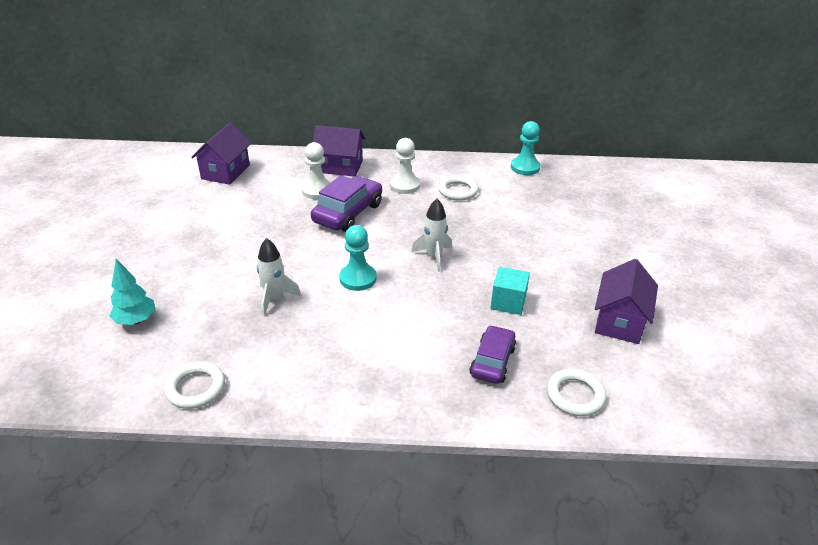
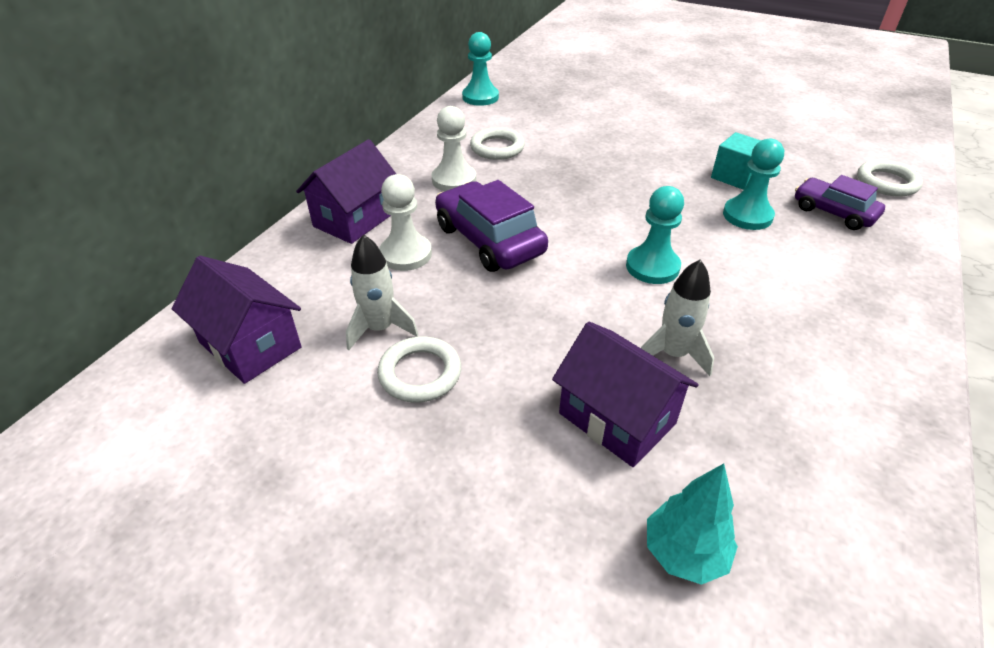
camera: 65 degrees left, 5 degrees up
white ring [164,361,225,409] -> white ring moved to [377,336,461,403]
white rocket [411,199,452,272] -> white rocket moved to [346,234,419,350]
purple house [595,259,658,344] -> purple house moved to [552,322,698,467]
none -> turquoise pawn [723,139,784,230]

